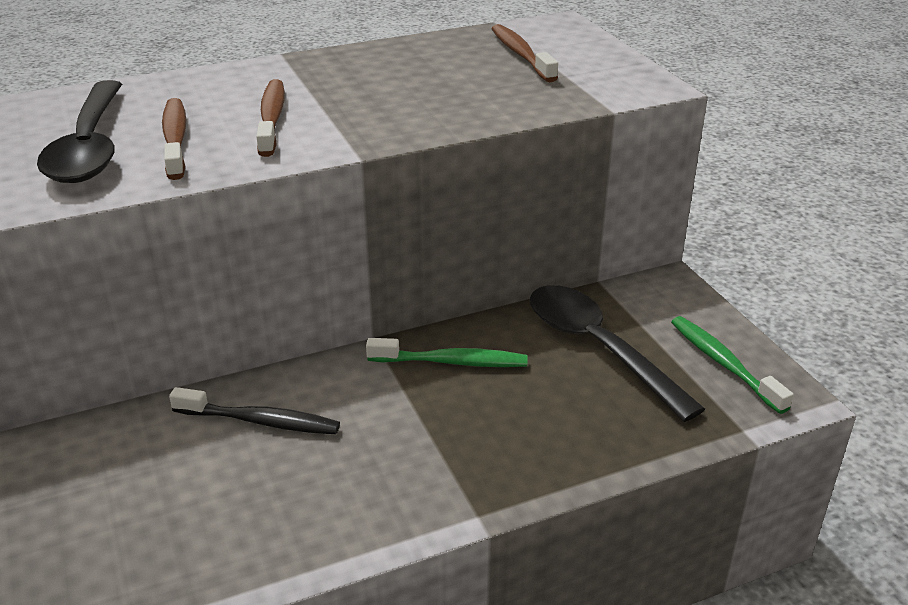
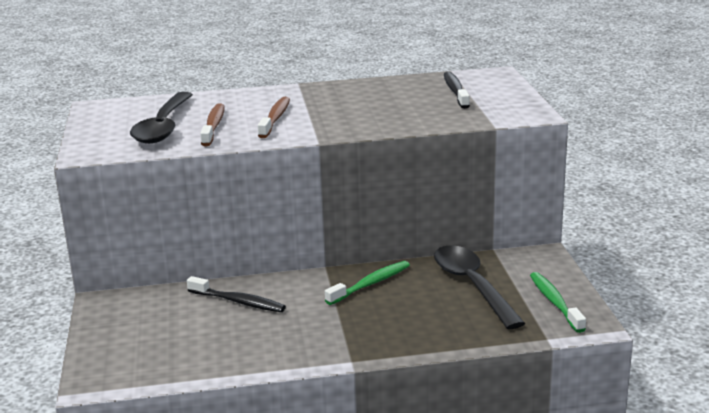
camera: 15 degrees right, 10 degrees down
green toothbrush [366,338,528,367] -> green toothbrush turned 60 degrees counterclockwise [325,261,410,305]
brown toothbrush [491,24,558,82] -> black toothbrush [444,72,470,109]

